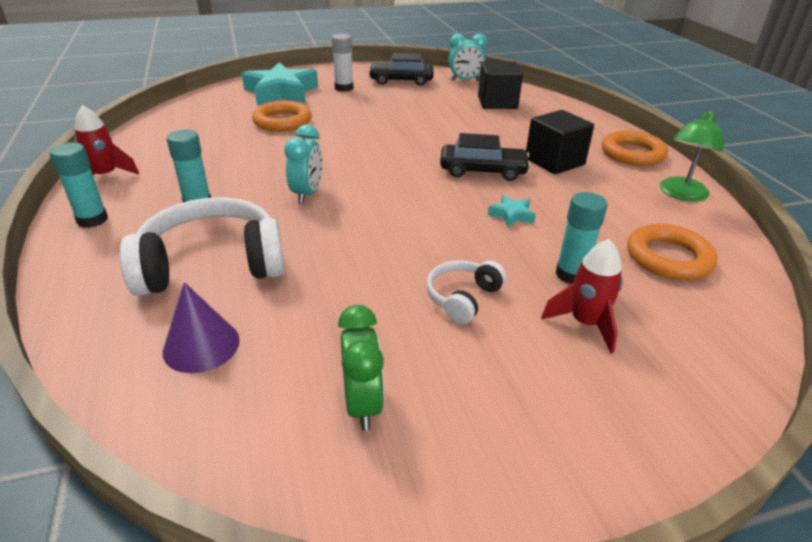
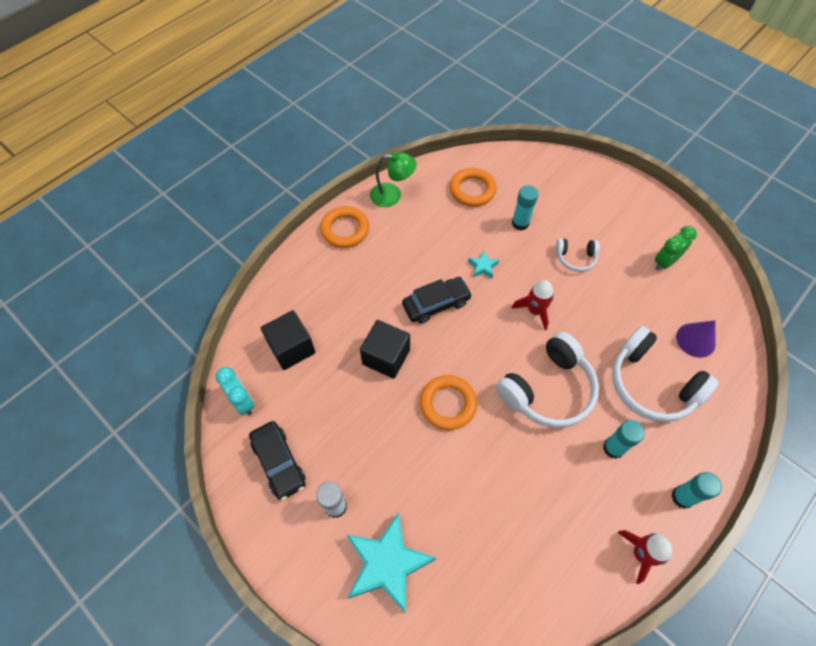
camera: 120 degrees left, 25 degrees up
orange ring [252,101,312,132] -> orange ring moved to [420,375,477,430]
turquoise clock [284,125,322,204] -> white headphones [496,332,599,428]
black car [440,133,531,181] -> black car turned 90 degrees clockwise [402,277,472,324]
black cube [526,110,594,175] -> black cube moved to [360,320,410,379]
red rocket [541,239,623,354] -> red rocket moved to [511,280,554,330]

